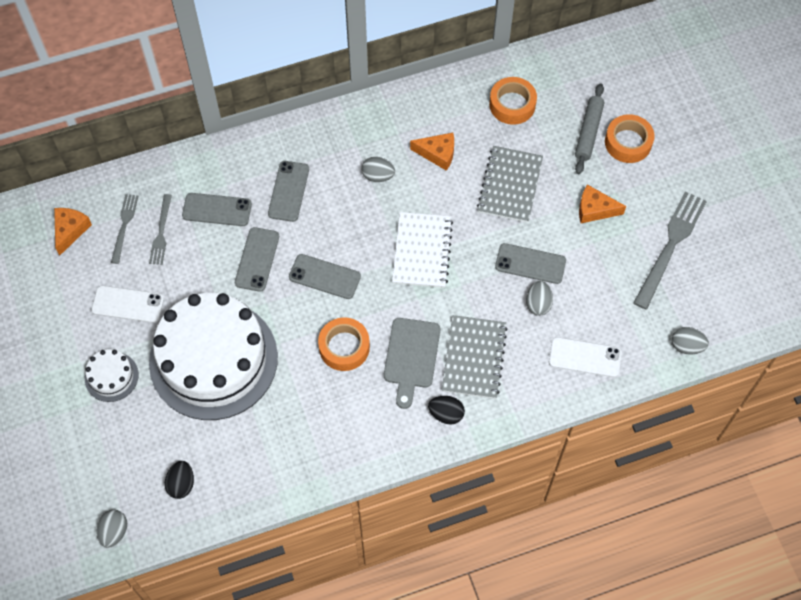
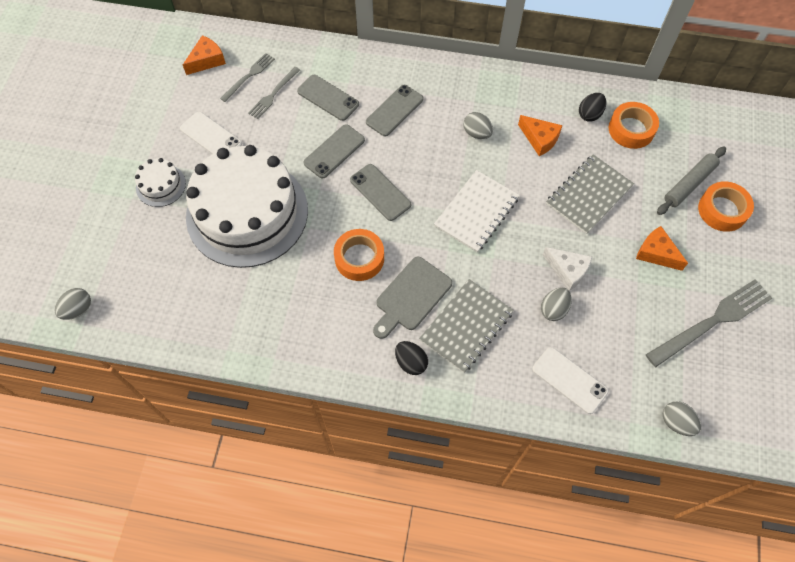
camera: 30 degrees right, 0 degrees up
black egg [165,461,194,499] -> black egg moved to [579,93,606,122]
grey phone [495,243,566,284] -> white cheese [543,247,592,291]

